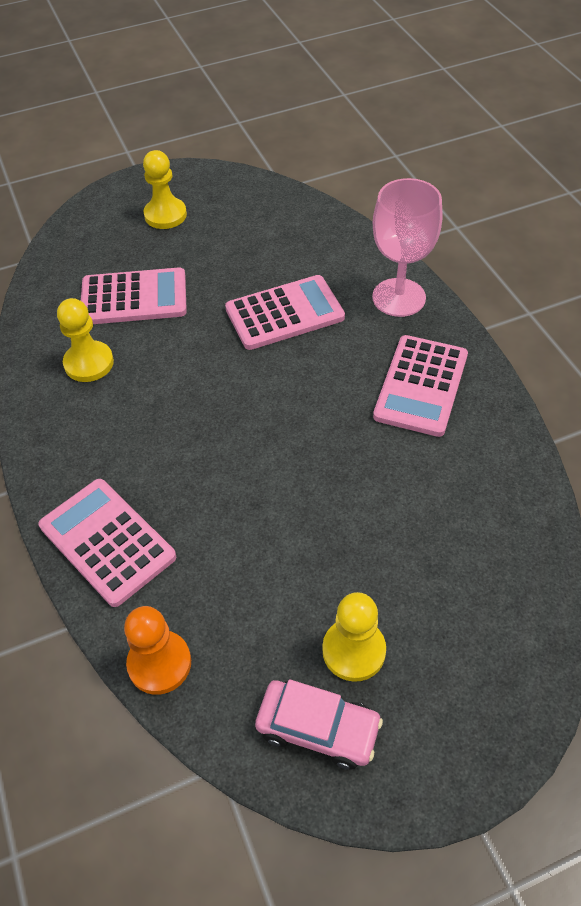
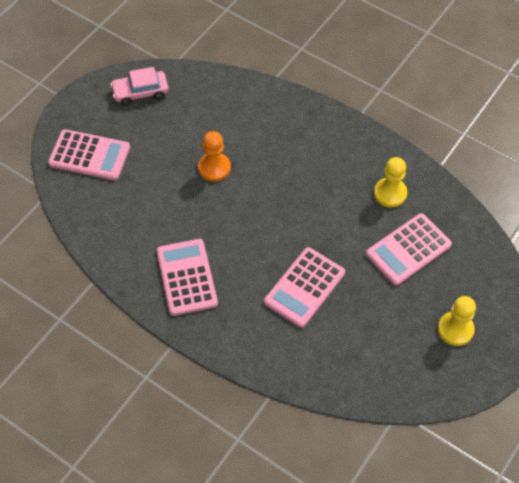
camera: 145 degrees right, 5 degrees up
pink calculator [39,479,176,607] -> pink calculator moved to [48,129,130,180]
orange pawn [124,606,191,695] -> orange pawn moved to [198,131,231,182]
yellow pawn [322,592,386,682] -> none
pink goblet [372,178,442,317] -> none

